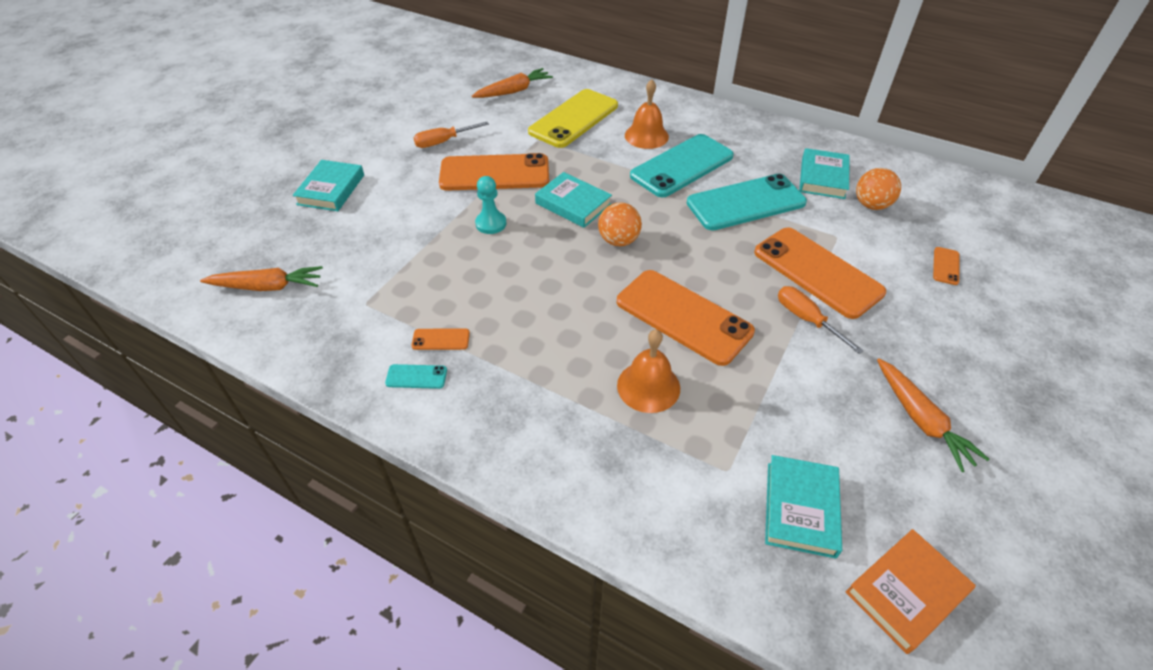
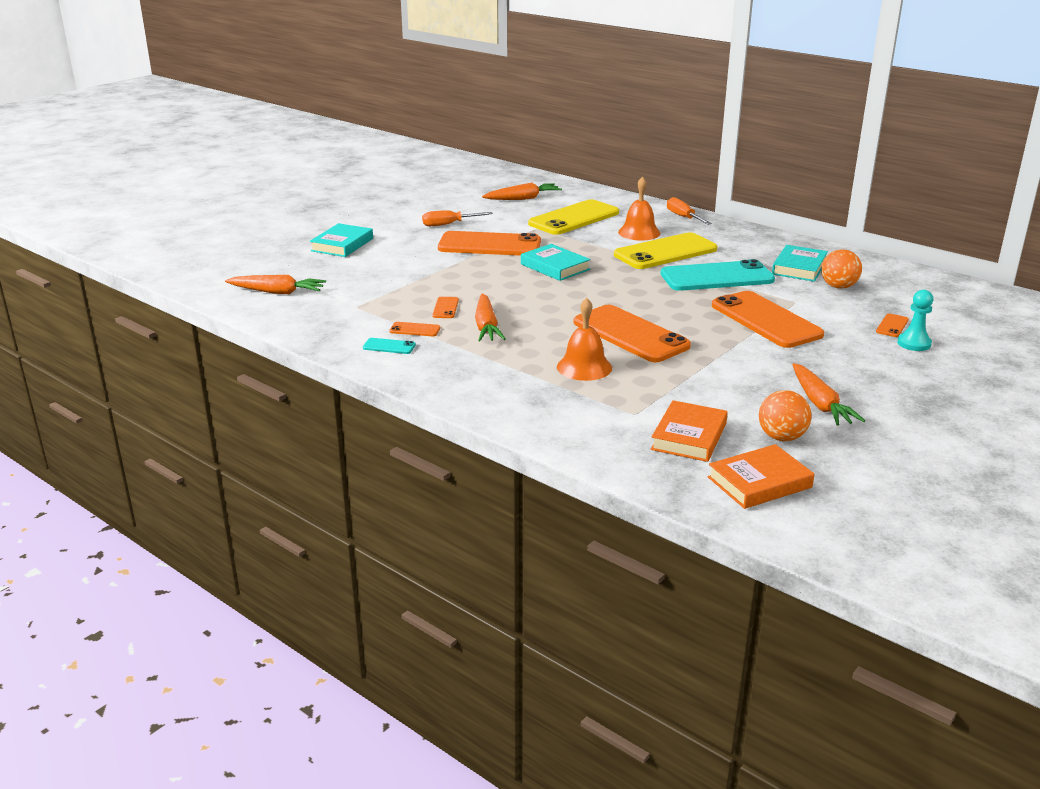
camera: 10 degrees right, 20 degrees down
turquoise pawn [475,176,506,234] -> turquoise pawn moved to [897,289,933,351]
orange ball [598,202,642,246] -> orange ball moved to [759,390,811,441]
turquoise phone [630,134,734,197] -> yellow phone [614,232,717,269]
turquoise book [765,455,842,559] -> orange book [651,400,728,462]
orange screwdriver [778,286,864,354] -> orange screwdriver moved to [667,197,712,225]
none -> orange phone [432,297,459,318]
none -> orange carrot [475,294,506,341]

